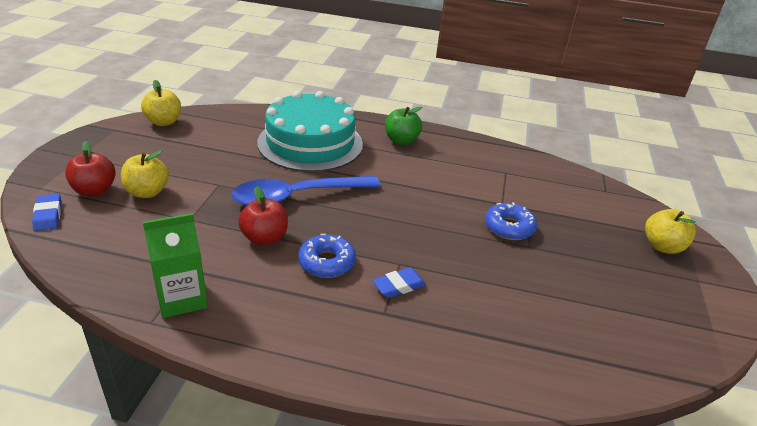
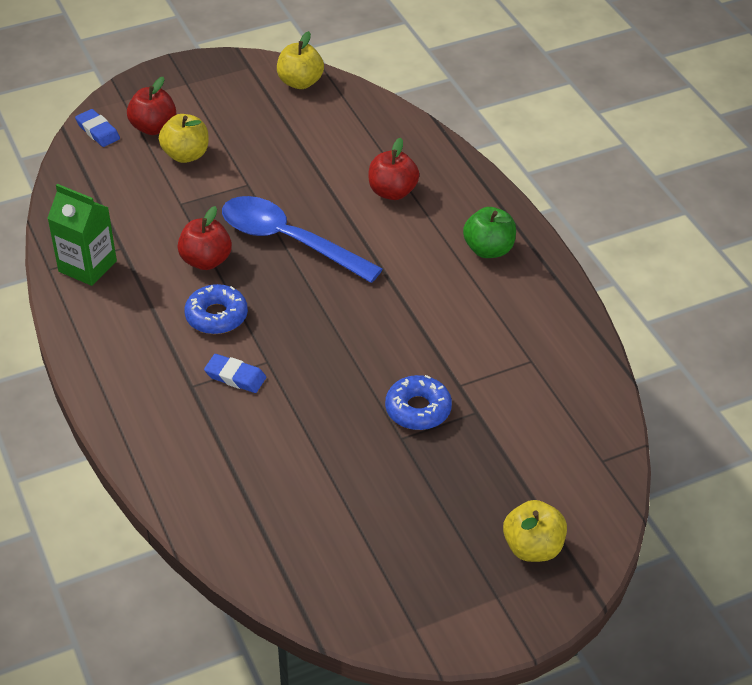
camera: 55 degrees right, 10 degrees up
blue eraser [32,194,61,231] -> blue eraser turned 75 degrees counterclockwise [75,109,120,147]
turquoise cake [257,91,363,172] -> red apple [369,138,419,200]

